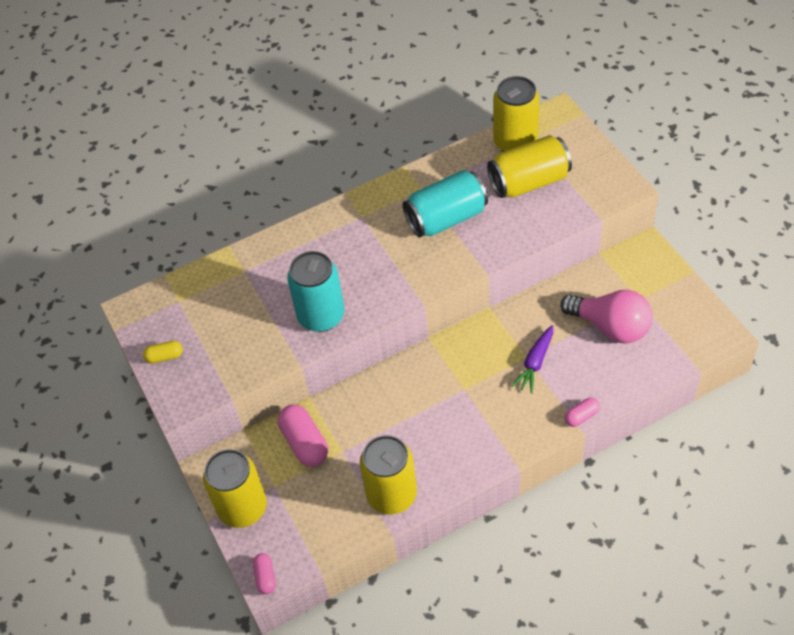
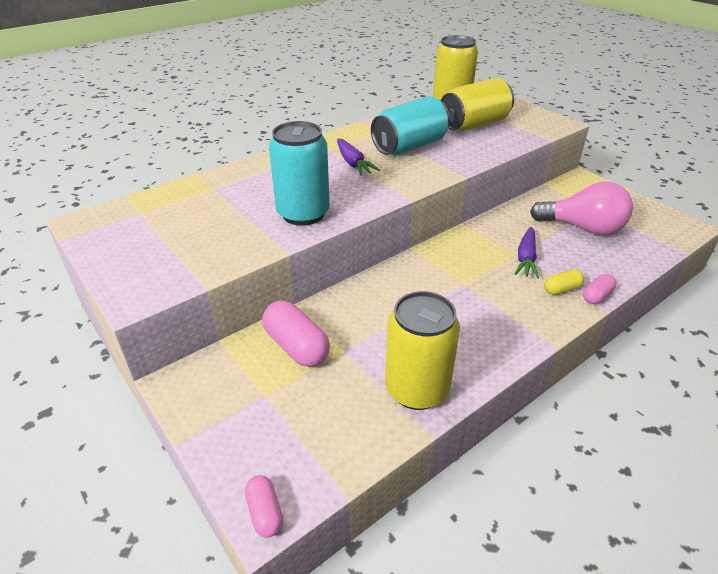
camera: 15 degrees left, 15 degrees down
yellow capsule [143,341,183,364] -> yellow capsule moved to [544,270,584,295]
yellow can [203,449,267,528] -> none
none -> purple carrot [337,139,380,175]

